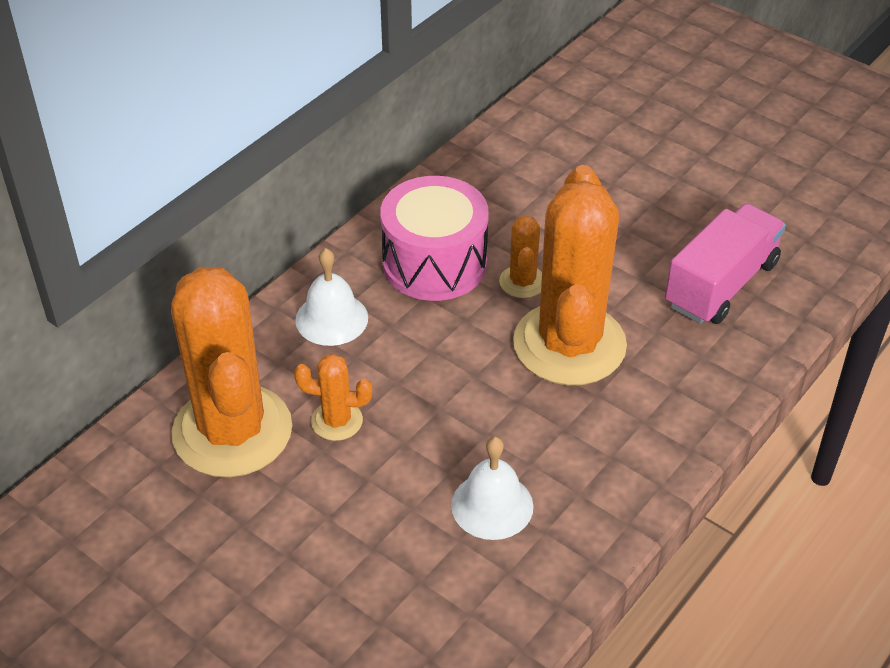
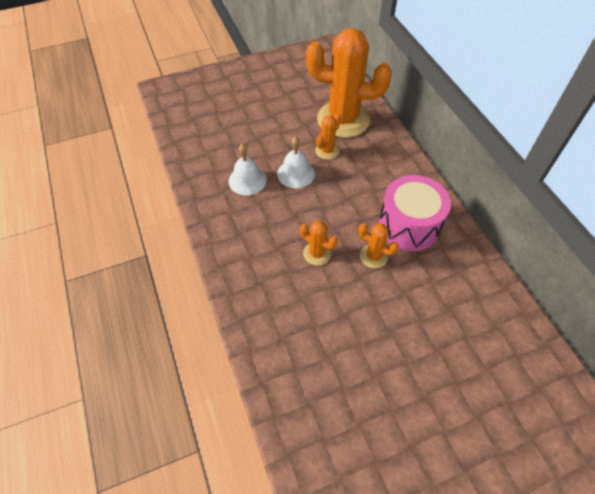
camera: 120 degrees right, 10 degrees up
white bell [295,248,368,346] -> white bell moved to [277,136,315,188]
orange cactus [513,165,627,385] -> orange cactus [300,220,338,266], size x0.43
pink truck [665,204,786,324] -> none

